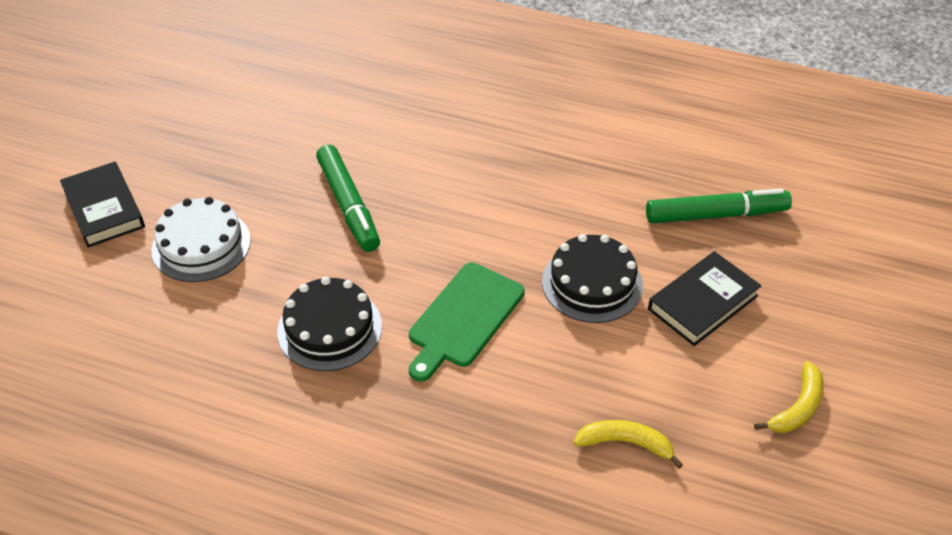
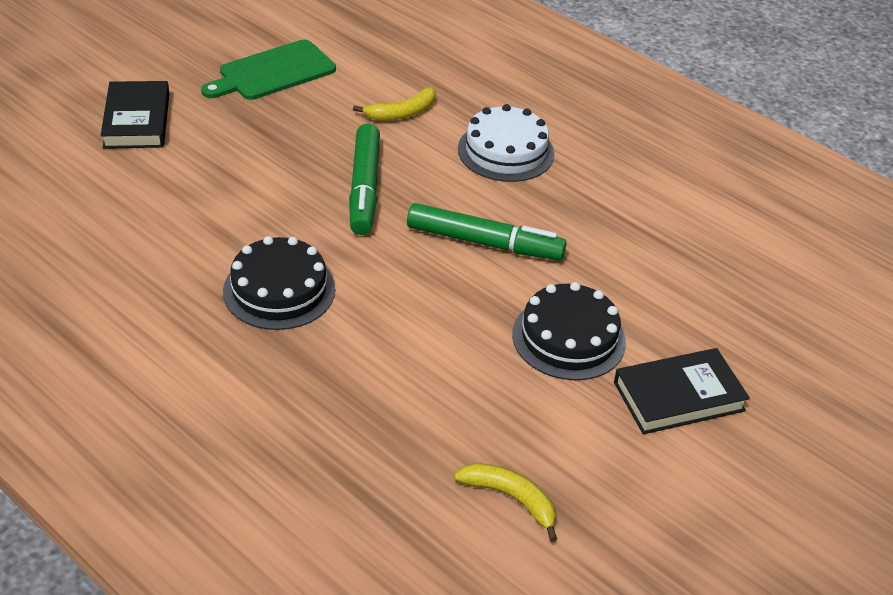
camera: 20 degrees right, 5 degrees down
white cake [151,197,251,282] -> white cake moved to [458,104,555,182]
green cutting board [409,262,525,382] -> green cutting board moved to [201,40,336,100]
green marker [646,188,792,224] -> green marker moved to [407,203,567,260]
yellow banana [754,361,824,433] -> yellow banana moved to [353,87,436,121]

